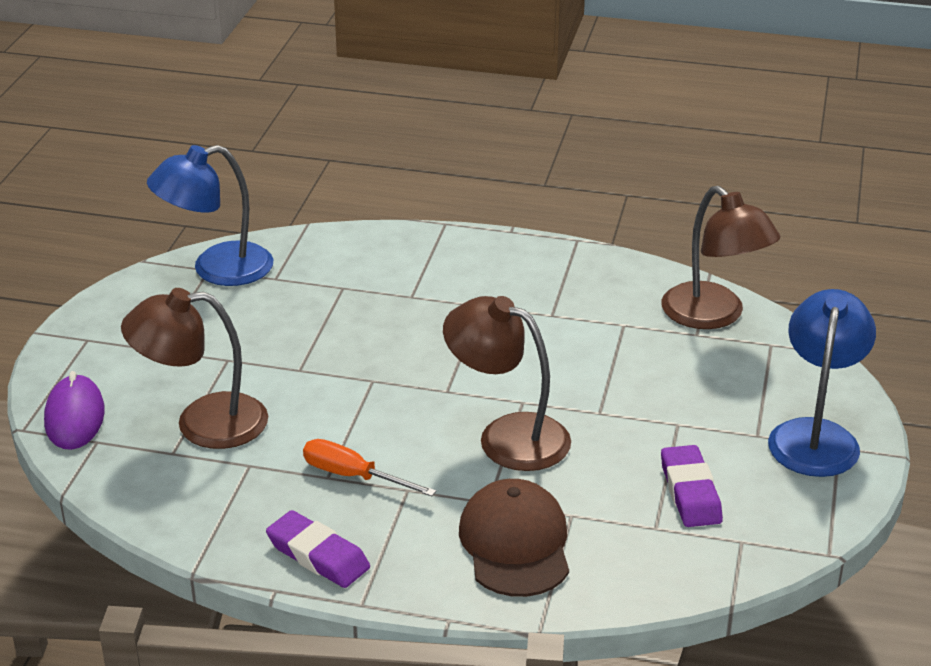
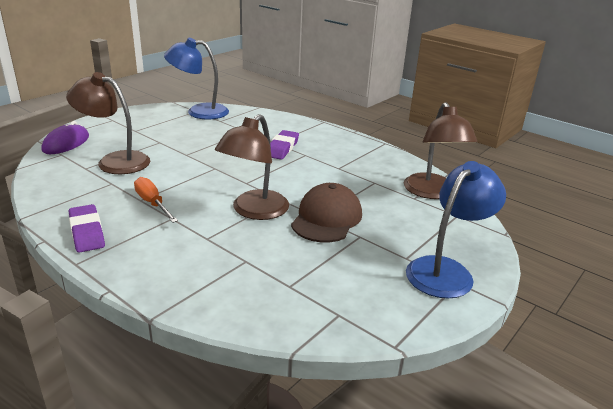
camera: 25 degrees right, 5 degrees down
brown lamp [443,296,571,471] -> brown lamp turned 120 degrees counterclockwise [215,114,289,220]
brown cap [459,479,569,597] -> brown cap moved to [291,183,362,242]
purple eraser [661,445,723,527] -> purple eraser moved to [270,130,299,159]

